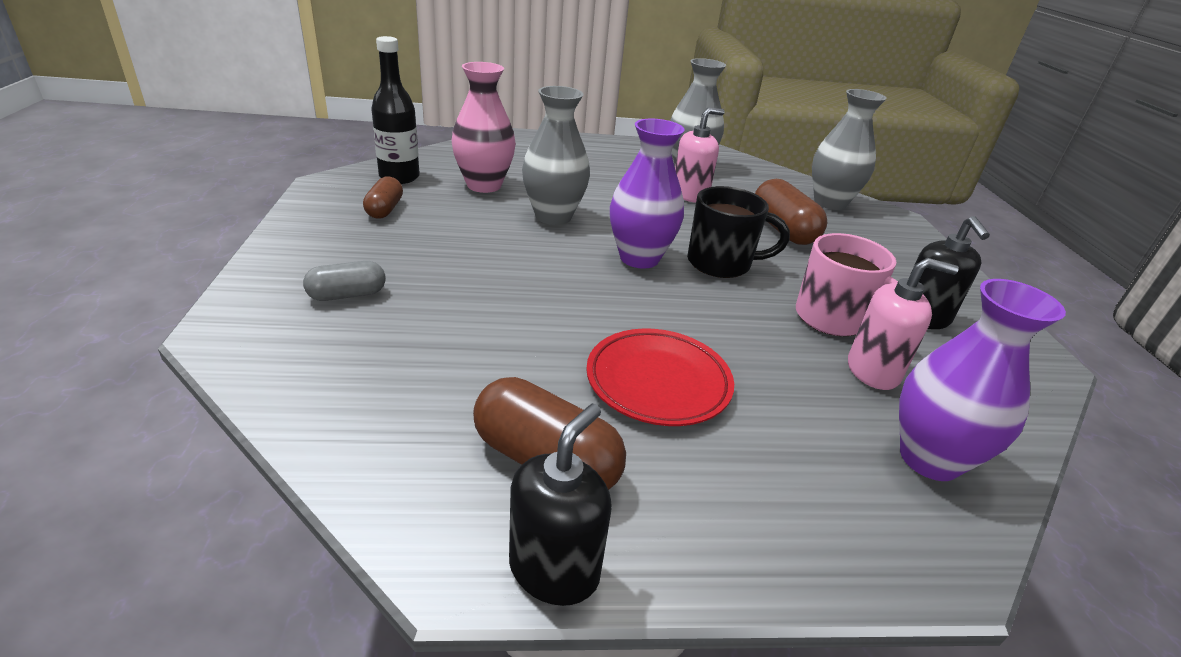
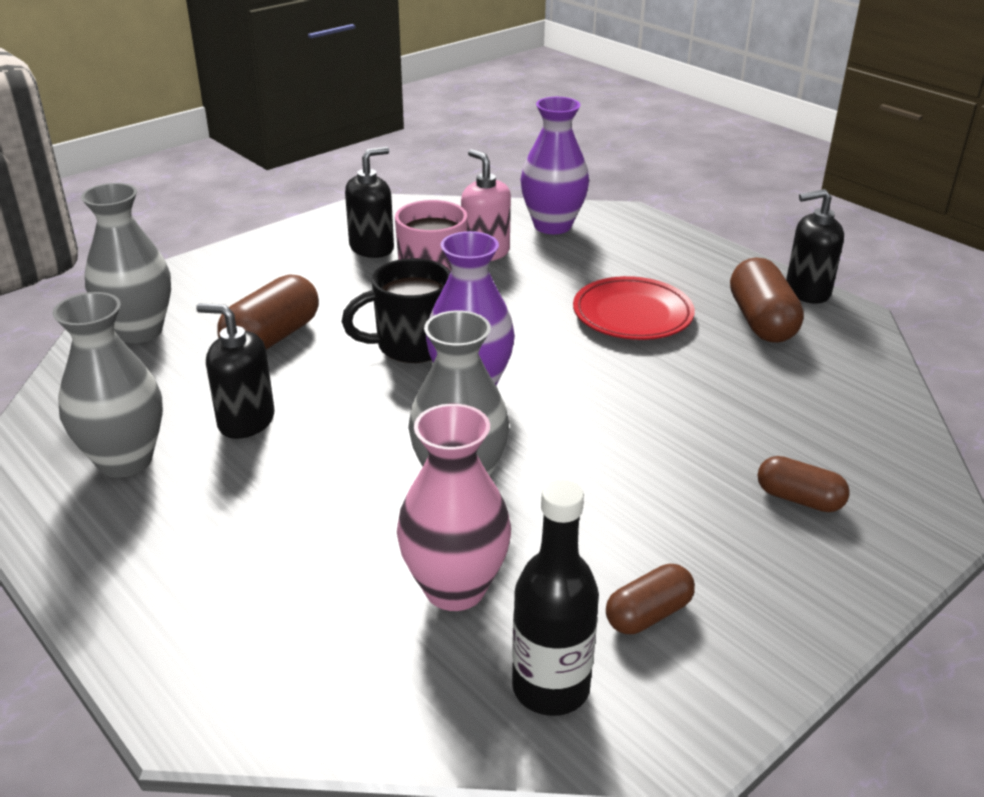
camera: 125 degrees left, 0 degrees up
grey capsule [303,261,385,301] -> brown capsule [758,456,850,512]
pink soap dispenser [675,108,725,203] -> black soap dispenser [196,303,275,439]
black mug [687,186,790,278] -> black mug turned 75 degrees counterclockwise [341,258,451,363]

